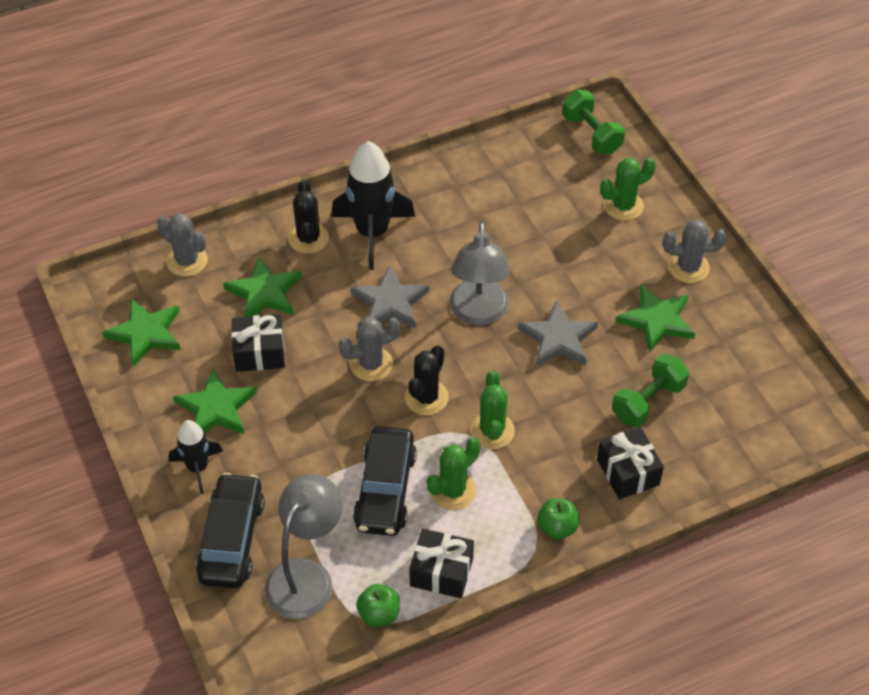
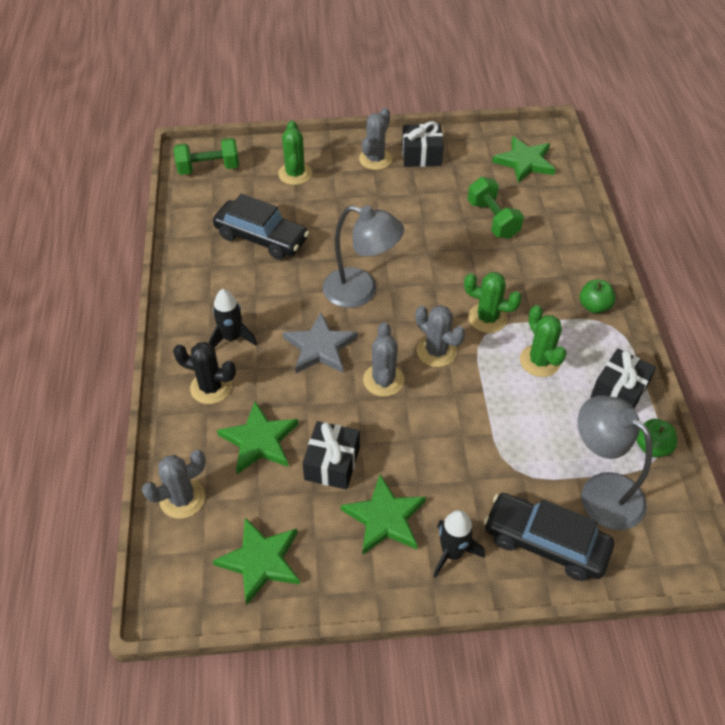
camera: 70 degrees left, 0 degrees up
black rocket [331,141,415,270] -> black rocket [209,289,257,348], size x0.58
black car [353,426,417,536] -> black car moved to [213,194,309,260]
black cactus [405,345,449,415] -> grey cactus [415,305,465,367]
grey star [518,300,598,366] -> none
black gift [597,427,664,499] -> black gift moved to [402,121,444,167]
green star [616,285,695,353] -> green star moved to [492,136,556,183]

